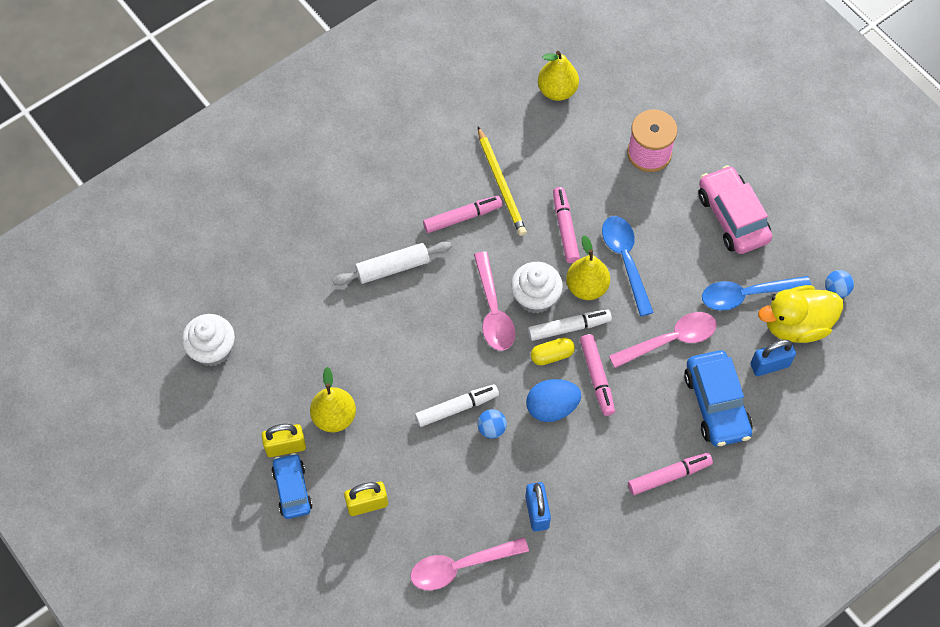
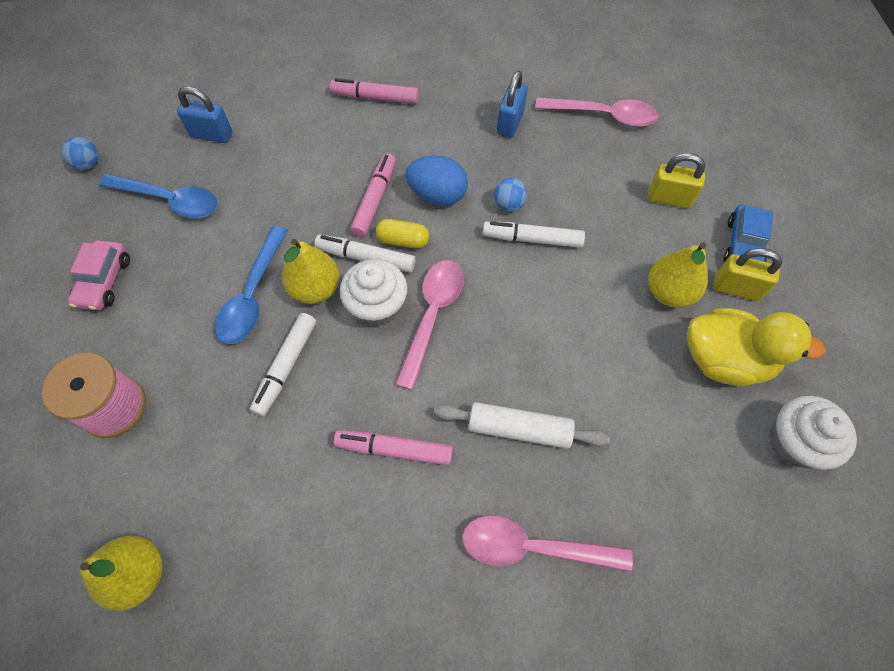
camera: 150 degrees left, 0 degrees up
yellow pencil [478,127,527,236] -> none
pink marker [553,187,580,263] -> white marker [250,313,316,416]
pink spoon [609,312,717,368] -> pink spoon moved to [462,515,633,571]
blue car [684,350,753,447] -> none
pink car [698,165,772,254] -> pink car [68,240,130,311], size x0.64
yellow duck [758,285,843,343] -> yellow duck moved to [687,308,826,386]

